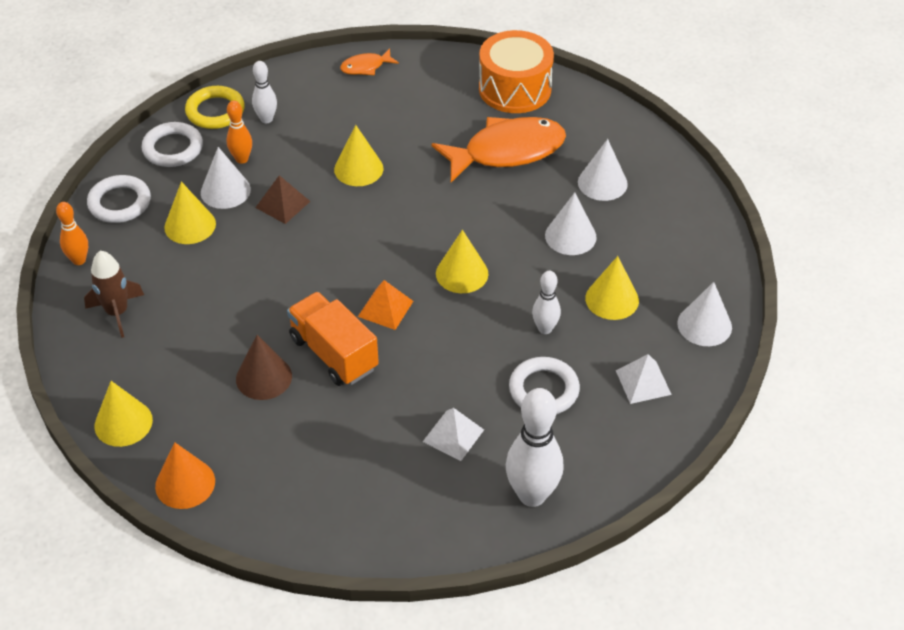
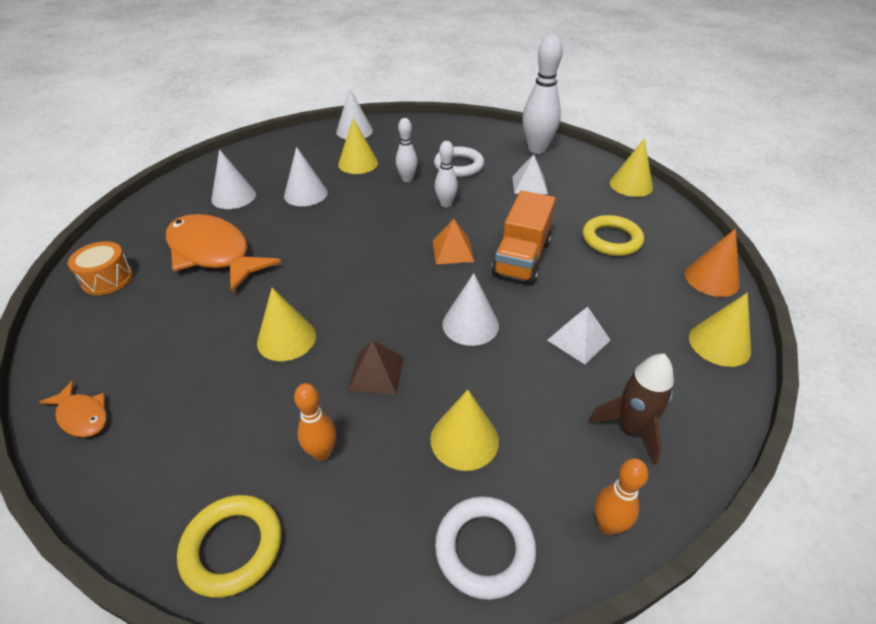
camera: 120 degrees left, 5 degrees down
white ring [142,122,203,167] -> none
white cone [201,147,251,209] -> white cone moved to [442,273,499,346]
brown cone [236,335,292,400] -> none
white bowling pin [252,61,277,123] -> white bowling pin moved to [434,141,458,207]
yellow cone [436,230,488,293] -> yellow cone moved to [610,138,653,197]
orange drum [479,30,554,113] -> orange drum [68,241,133,295], size x0.59
white pyramid [616,354,672,404] -> white pyramid moved to [547,307,610,364]
none -> yellow ring [583,215,644,256]

